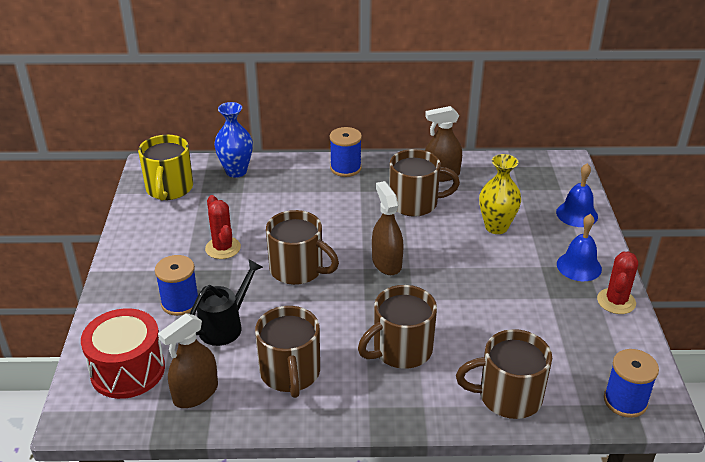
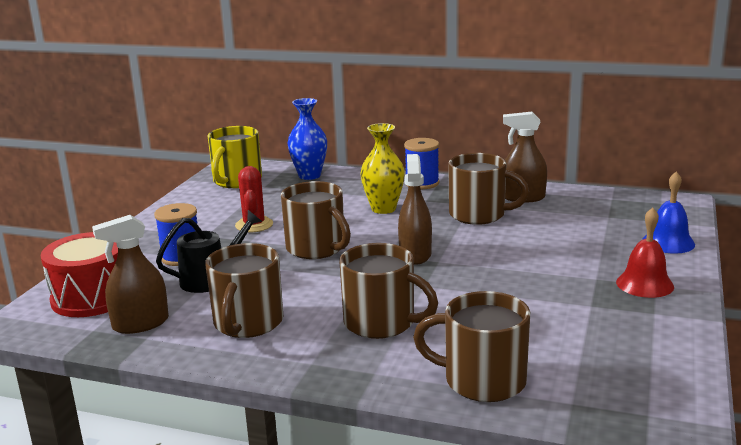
camera: 20 degrees right, 15 degrees down
brown mug [358,285,437,369] -> brown mug turned 135 degrees counterclockwise [339,243,438,339]
yellow vase [479,154,521,234] -> yellow vase moved to [360,123,405,214]
blue bell [557,214,602,281] -> red bell [616,208,674,298]
red cactus [597,252,638,314] -> none
blue spool [604,349,659,418] -> none

